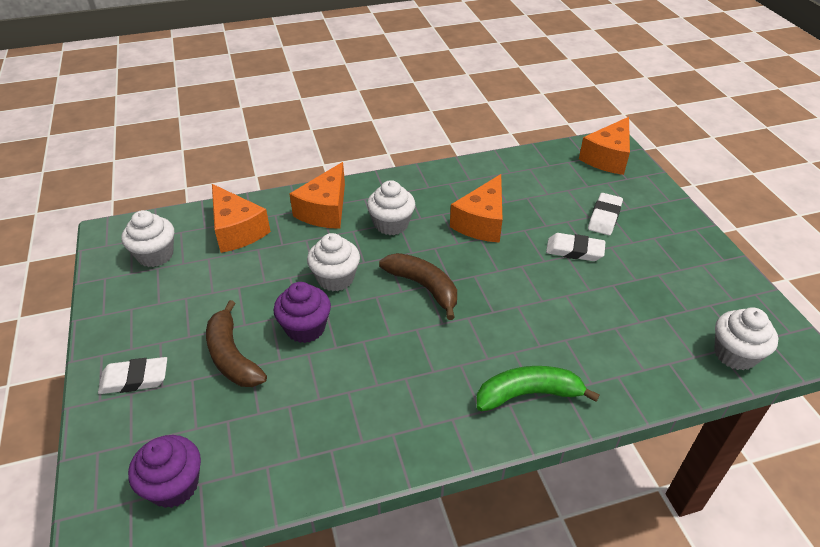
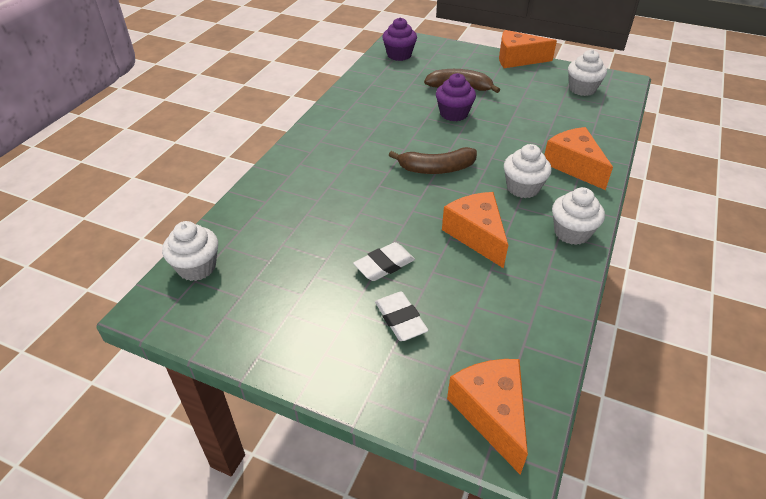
camera: 130 degrees right, 0 degrees up
white eraser [98,357,167,394] -> none
orange cheese [212,184,271,253] -> orange cheese moved to [499,30,557,68]
white cupcake [307,233,360,291] -> white cupcake moved to [552,187,605,245]
green banana [476,366,600,411] -> none

